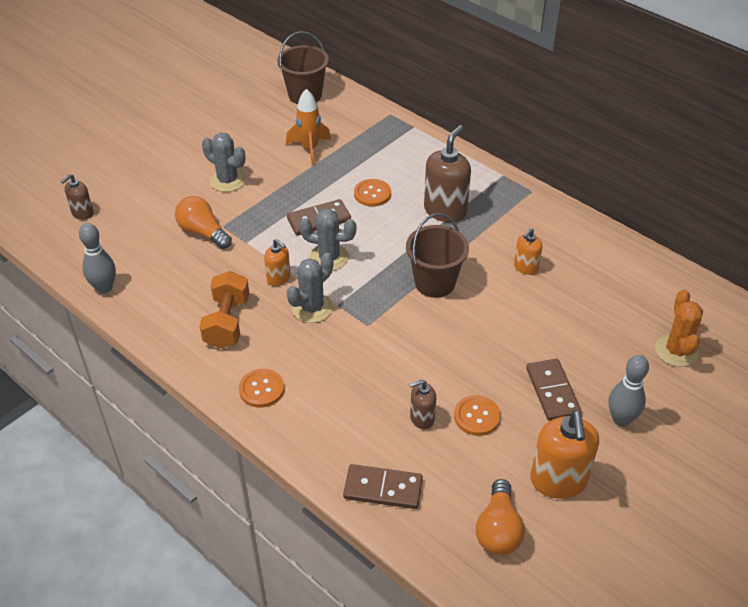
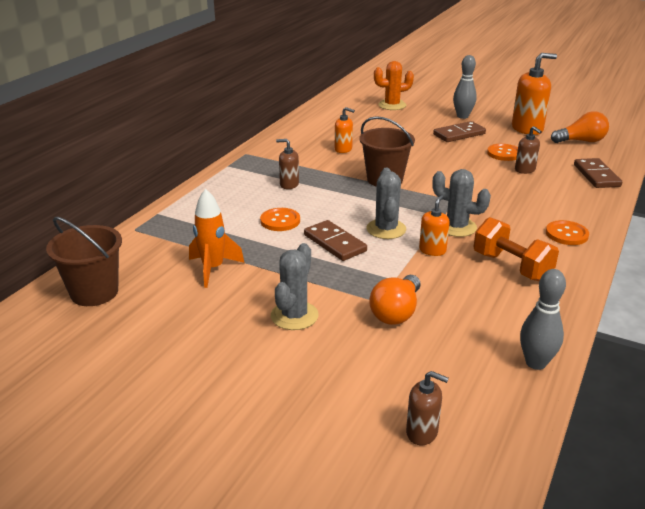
camera: 105 degrees left, 15 degrees down
orange dumbbell [200,271,249,349] -> orange dumbbell turned 60 degrees clockwise [474,217,559,281]
brown soap dispenser [424,125,471,222] -> brown soap dispenser [276,139,299,189], size x0.55

